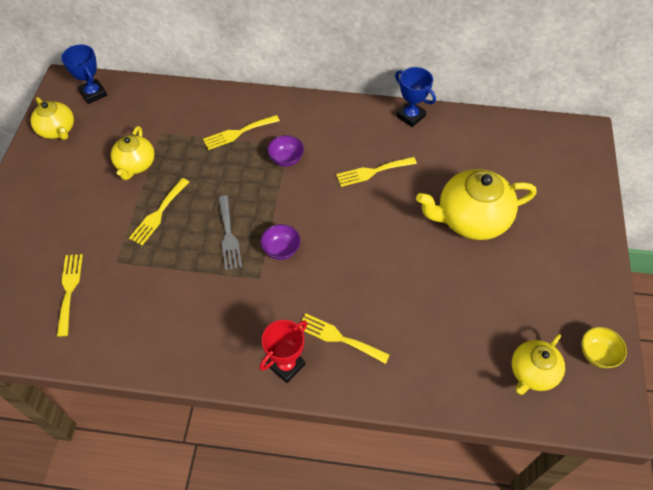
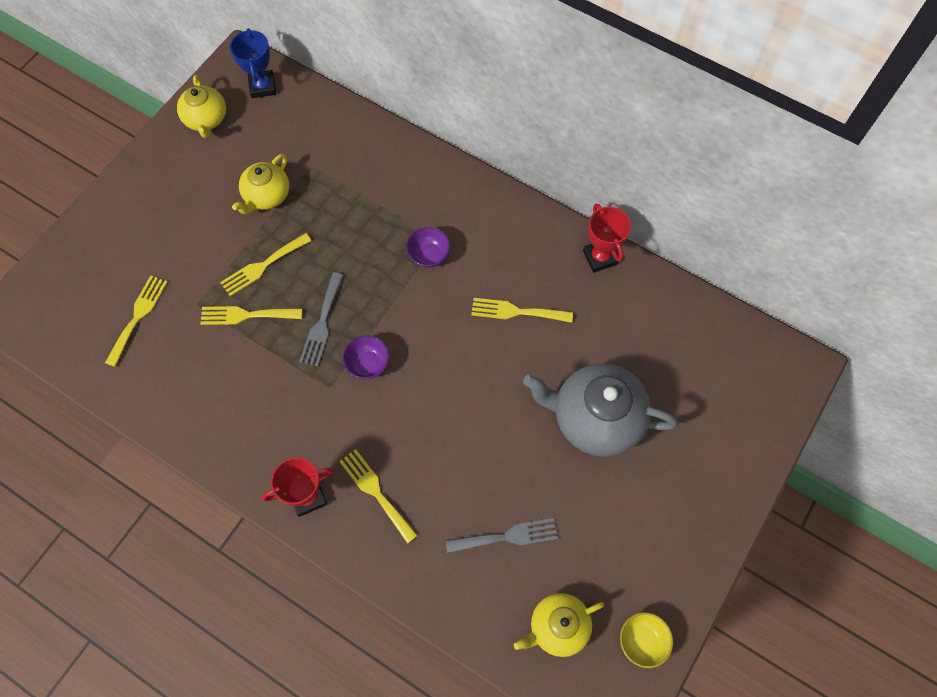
camera: 25 degrees right, 10 degrees up
yellow fork [203,115,280,150] -> yellow fork moved to [200,306,302,325]
blue trophy [395,67,436,127] -> red trophy [583,204,631,273]
yellow teapot [416,169,536,240] -> grey teapot [523,363,678,457]
none -> grey fork [446,518,558,553]

